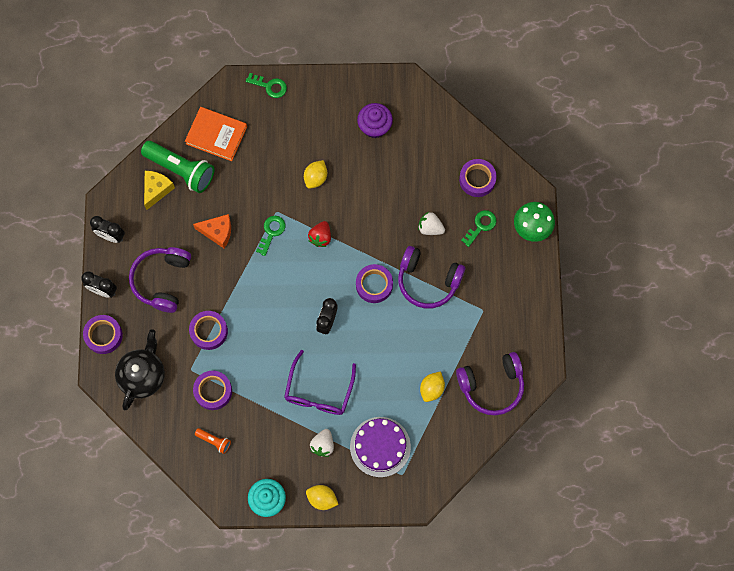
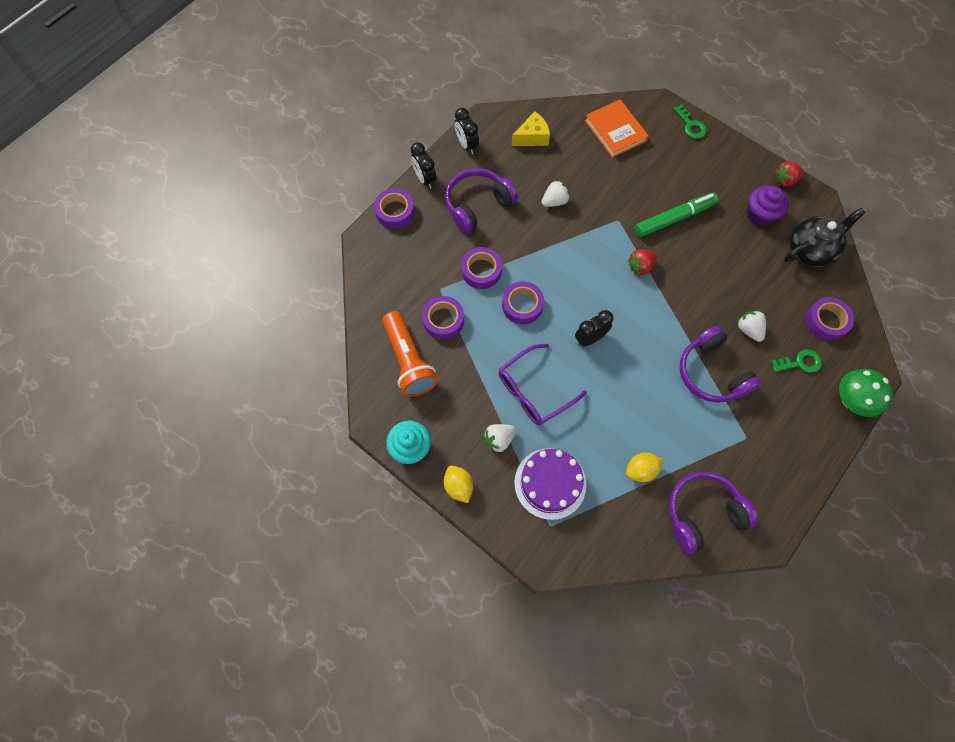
camera: 40 degrees right, 5 degrees down
black teapot [115,329,165,410] -> black teapot moved to [784,208,865,267]
green flashlight [141,141,215,193] -> none
orange cheese [193,214,231,248] -> white strawberry [542,180,570,207]
orange flashlight [195,428,231,454] -> orange flashlight [382,311,438,397], size x2.17
green key [256,216,285,256] -> none
yellow lemon [304,160,327,189] -> green marker [635,193,719,237]
purple tape [356,264,393,303] -> purple tape moved to [502,281,544,324]
purple headphones [456,352,524,415] -> purple headphones turned 135 degrees clockwise [669,472,758,554]
none -> red strawberry [775,161,804,187]

